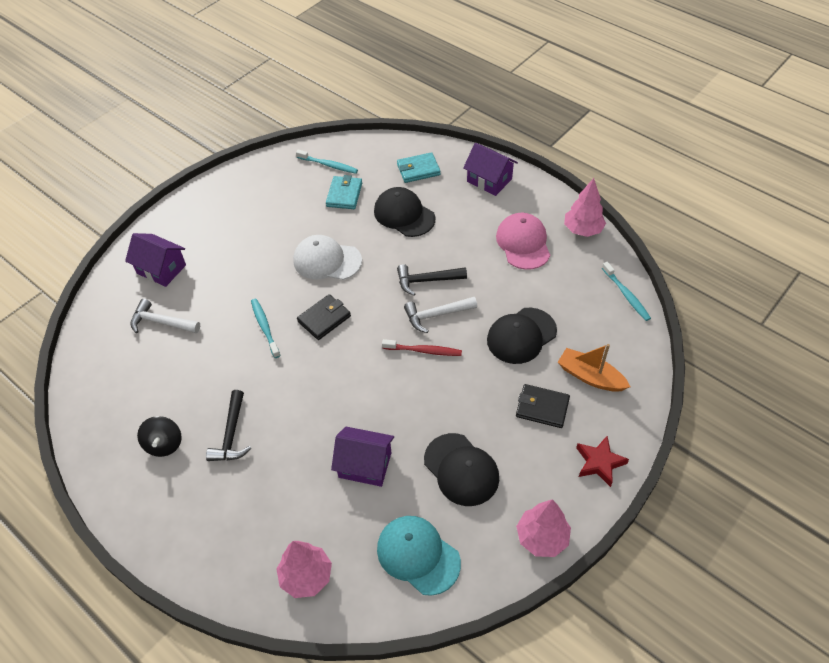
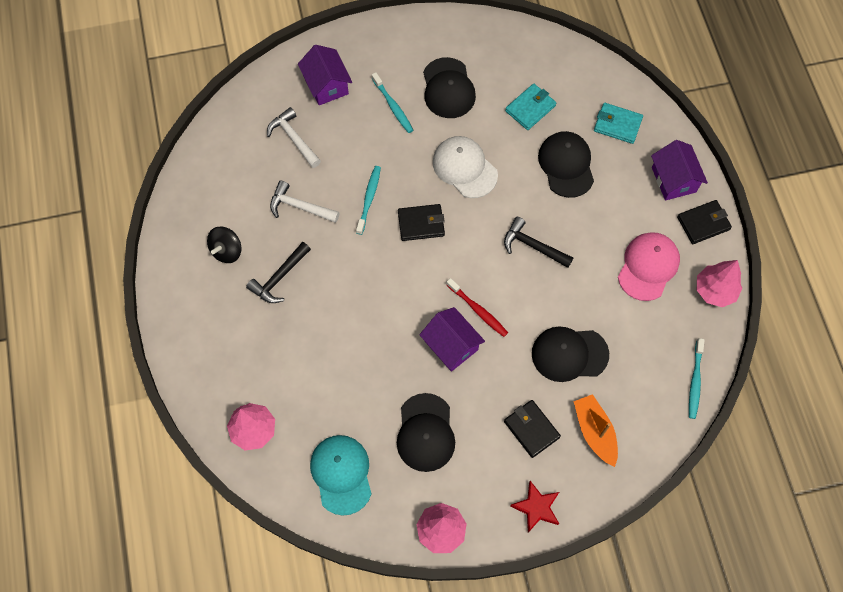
camera: 35 degrees right, 15 degrees up
turquoise toothbrush [296,150,358,174] -> turquoise toothbrush moved to [372,72,413,133]
purple house [331,426,394,487] -> purple house moved to [419,307,485,372]
white hammer [404,297,477,333] -> white hammer moved to [270,181,340,223]
none -> black cap [423,57,476,118]
none -> black wallet [677,200,732,244]

